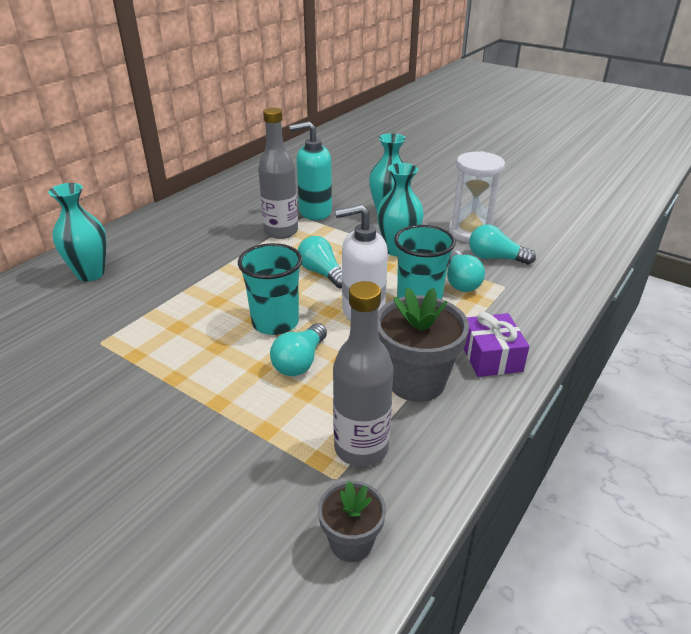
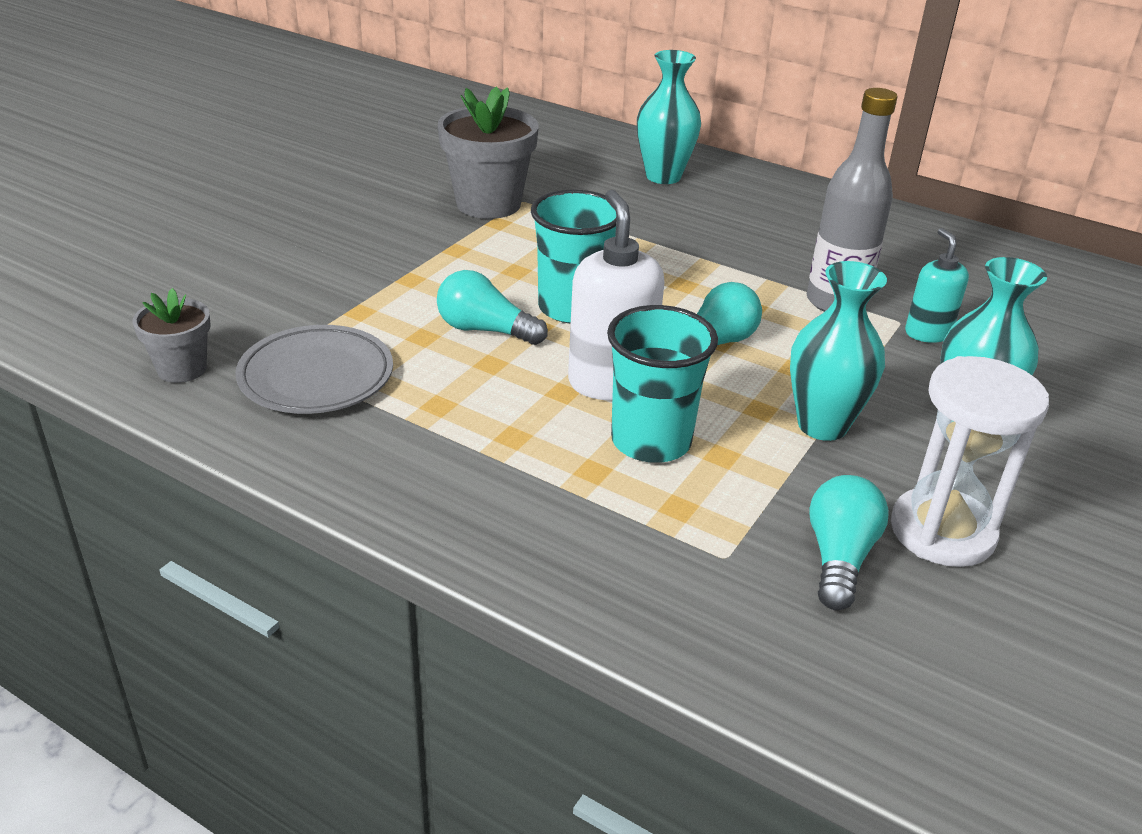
camera: 85 degrees right, 0 degrees up
turquoise soap dispenser [289,121,332,220] -> turquoise soap dispenser [905,228,969,343], size x0.60
grey bottle [333,281,394,467] -> grey plate [235,325,393,414]
grey flower pot [378,287,469,402] -> grey flower pot moved to [437,86,539,219]
turquoise light bulb [447,250,485,292] -> none
purple gift [463,312,530,377] -> none

